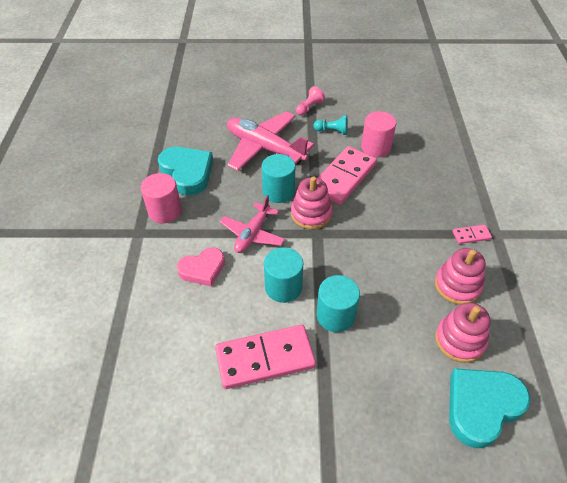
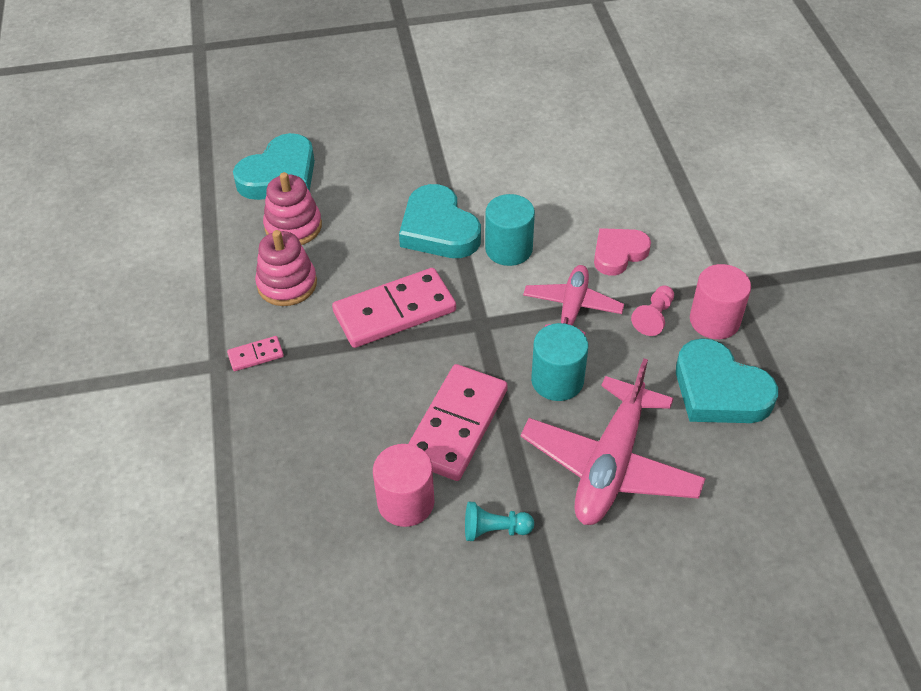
camera: 170 degrees right, 0 degrees up
pink domino [215,325,316,389] -> pink domino moved to [332,268,456,348]
pink plane [227,111,314,171] -> pink plane turned 90 degrees clockwise [521,358,706,525]
pink stacking toy [291,177,332,229] -> none
pink pawn [296,86,325,115] -> pink pawn moved to [631,286,674,336]
turquoise cylinder [317,275,360,332] -> turquoise heart [399,184,481,258]

